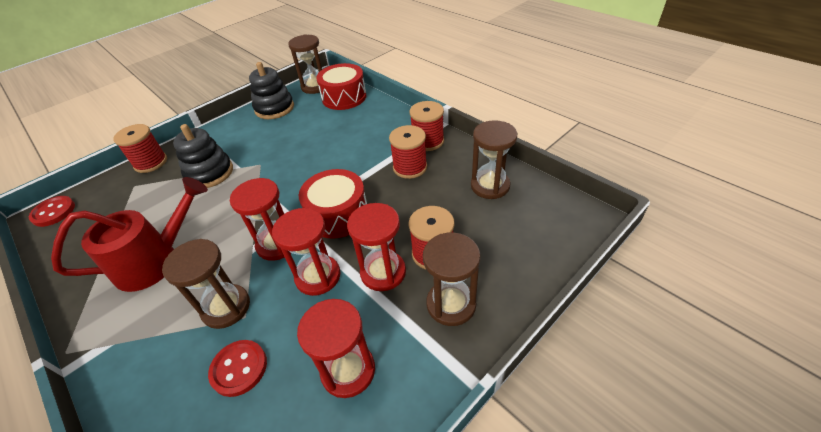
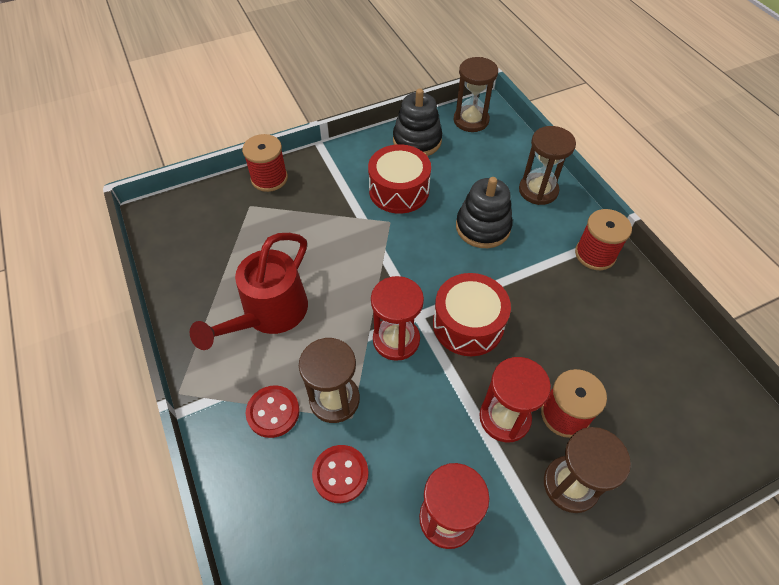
camera: 15 degrees right, 10 degrees up
red button [29,196,75,227] -> red button moved to [246,385,300,438]
red watering can [51,177,208,292] -> red watering can turned 135 degrees clockwise [190,233,308,350]
black stacking toy [173,124,233,188] -> black stacking toy moved to [456,177,513,248]
red hourglass [272,208,340,296] -> none
red drum [316,63,367,110] -> red drum moved to [368,144,431,214]
red spool [389,125,427,179] -> none
brown hourglass [471,120,517,199] -> brown hourglass moved to [519,126,576,205]

